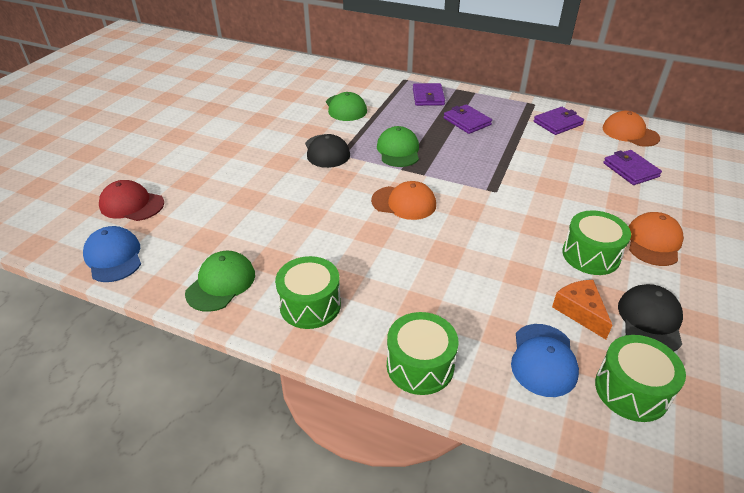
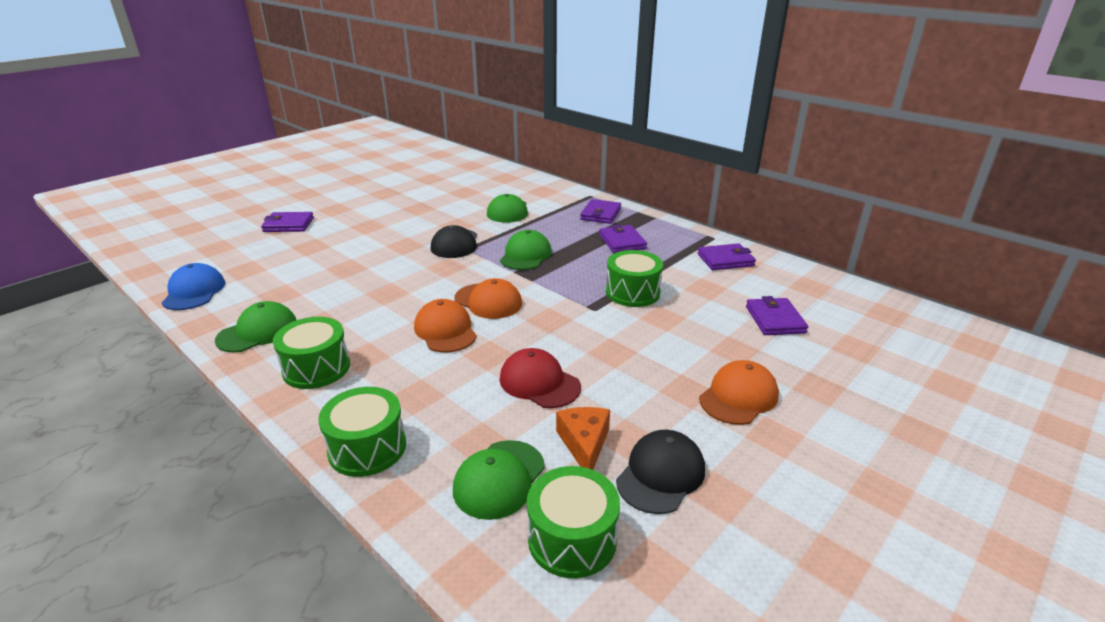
camera: 20 degrees right, 10 degrees down
red cap [99,180,164,221] -> red cap moved to [500,348,581,408]
blue cap [511,324,579,397] -> green cap [453,440,545,520]
green drum [562,210,631,275] -> green drum moved to [606,250,663,307]
orange cap [603,111,660,147] -> orange cap moved to [414,299,477,353]
none -> purple wallet [261,212,314,232]

